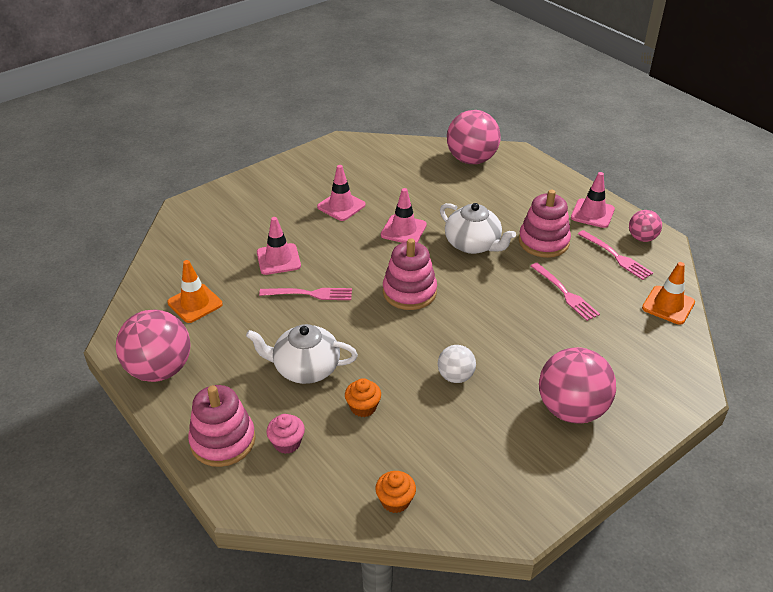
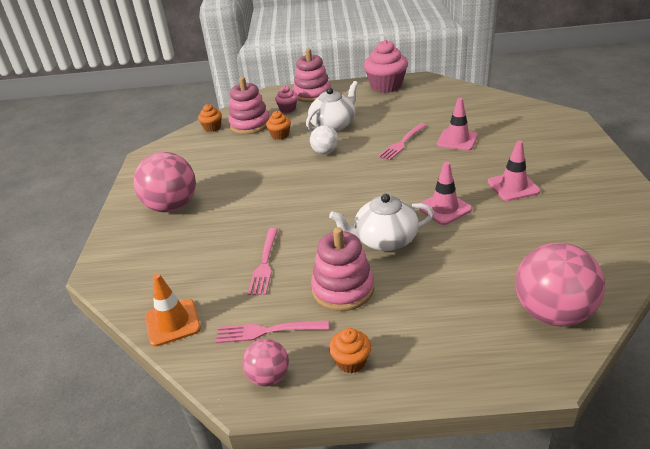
camera: 130 degrees right, 5 degrees down
pink ball [116,309,191,382] -> pink cupcake [364,40,408,93]
orange traffic cone [167,260,223,323] -> none
pink stacking toy [383,238,437,310] -> pink stacking toy moved to [228,77,269,134]
white ball [438,345,476,383] -> white ball moved to [310,125,338,154]
pink fork [531,263,600,321] -> pink fork turned 90 degrees counterclockwise [248,228,278,295]
pink traffic cone [571,172,615,228] -> orange cupcake [329,328,371,373]

